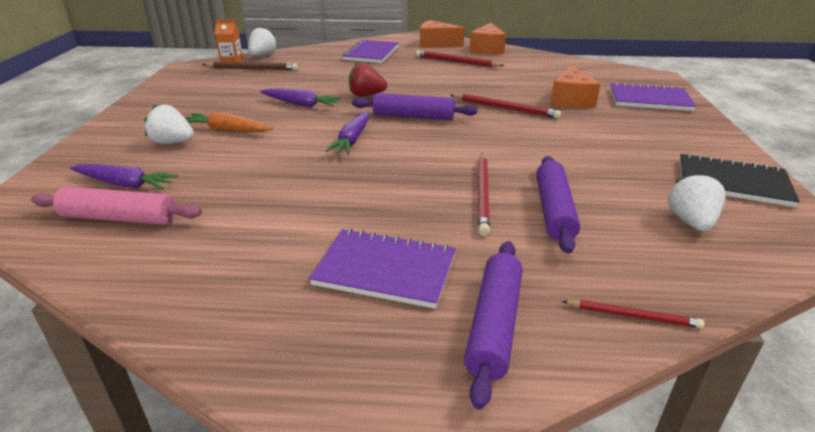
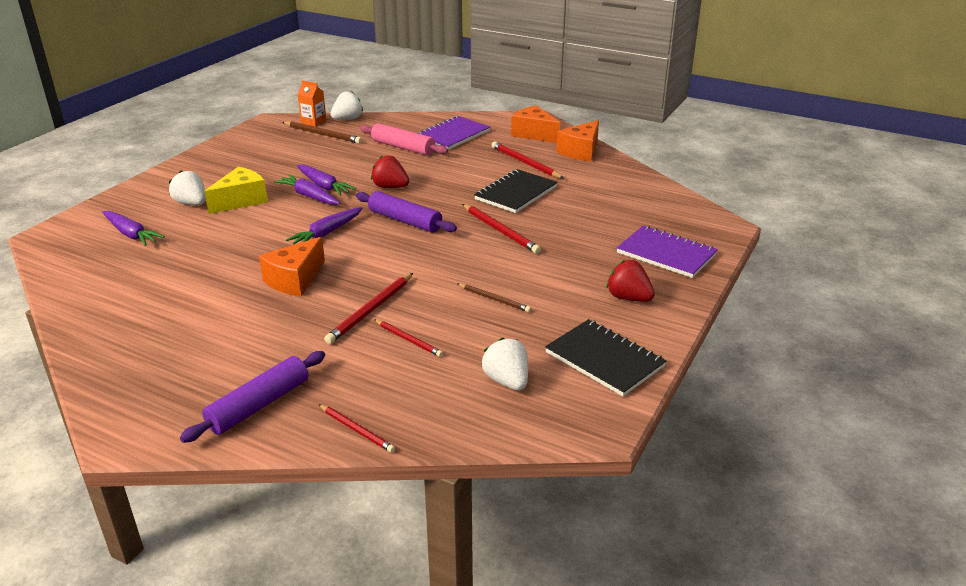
camera: 25 degrees right, 0 degrees up
pink rolling pin [31,187,202,225] -> pink rolling pin moved to [360,123,448,155]
orange carrot [186,112,274,132] -> yellow cheese [204,167,268,214]
purple notebook [309,228,456,309] -> none
purple rolling pin [536,156,580,253] -> red pencil [374,320,443,357]
orange cheese [550,65,601,108] -> orange cheese moved to [259,237,325,296]
white strawberry [668,173,726,231] -> white strawberry turned 60 degrees counterclockwise [482,338,528,391]
none -> purple carrot [274,175,340,205]
none -> brown pencil [457,283,531,312]
none -> black notebook [474,169,558,213]
none -> red strawberry [607,260,655,302]

